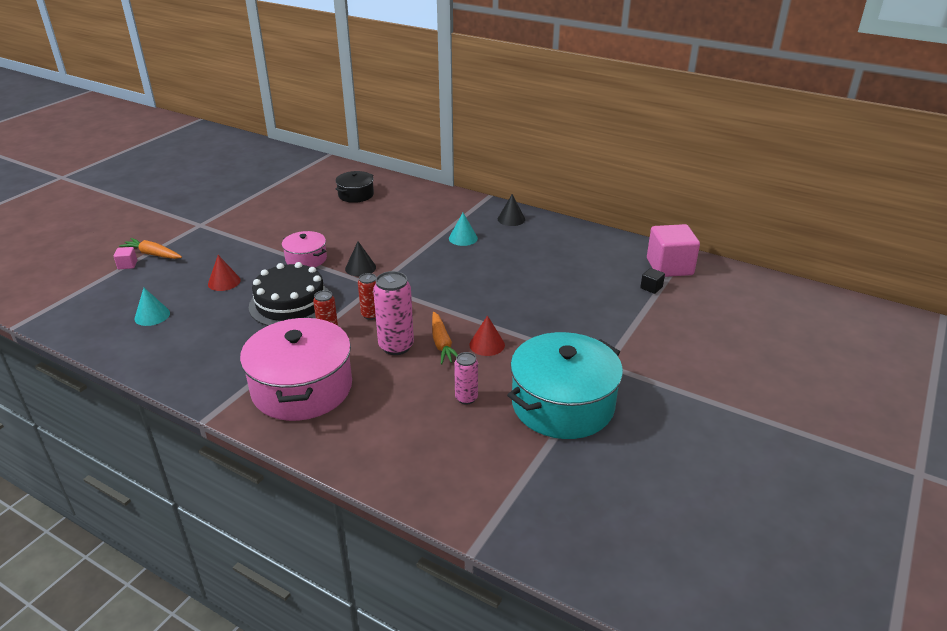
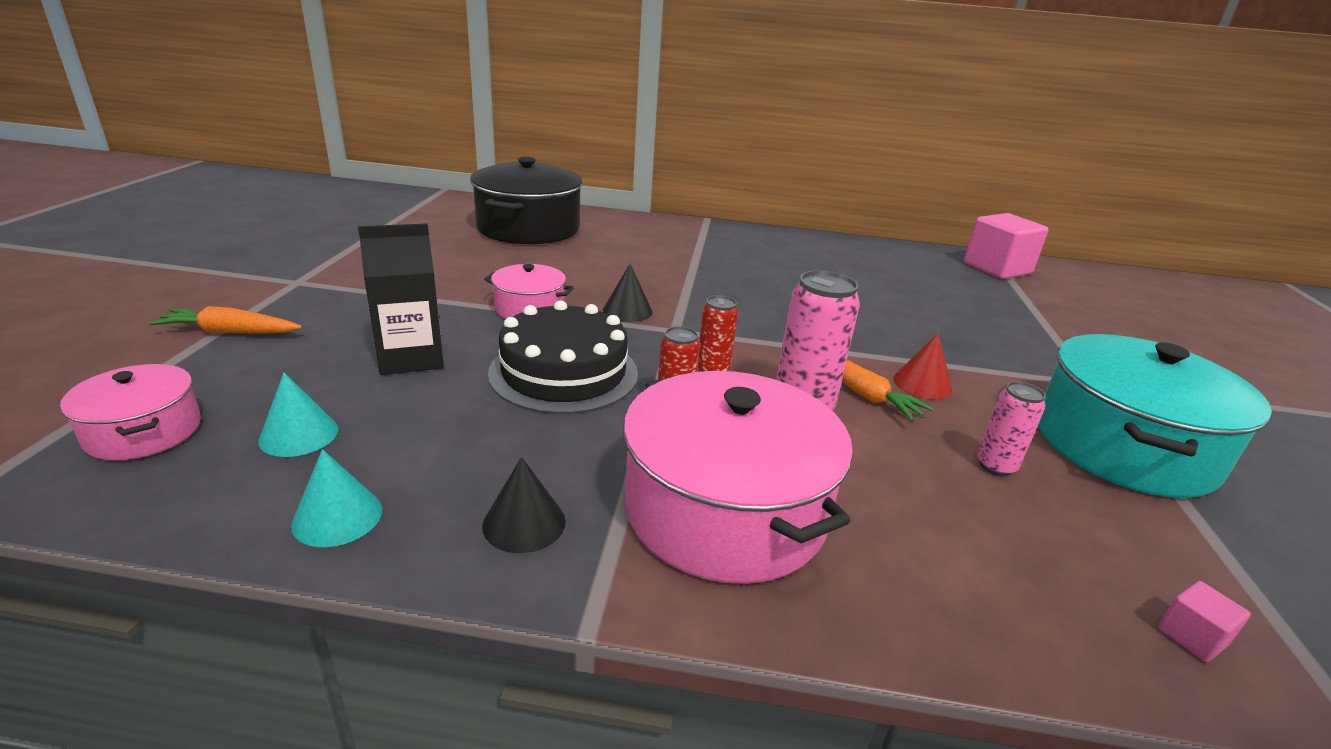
camera: 25 degrees left, 5 degrees down
pink cube [114,247,137,269] -> pink cube moved to [1158,581,1251,662]
red cone [208,255,241,291] -> black carton [358,223,444,375]
black pot [336,171,374,203] -> black pot [470,157,583,244], size x1.93
turquoise cone [449,213,478,246] -> turquoise cone moved to [291,449,382,547]
black cone [498,194,525,226] -> black cone moved to [482,457,566,553]
black cube [640,268,665,294] -> none
none -> pink pot [60,364,201,461]

